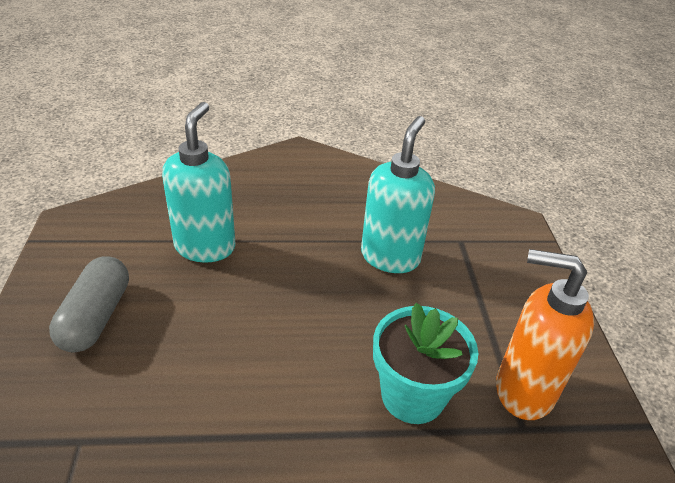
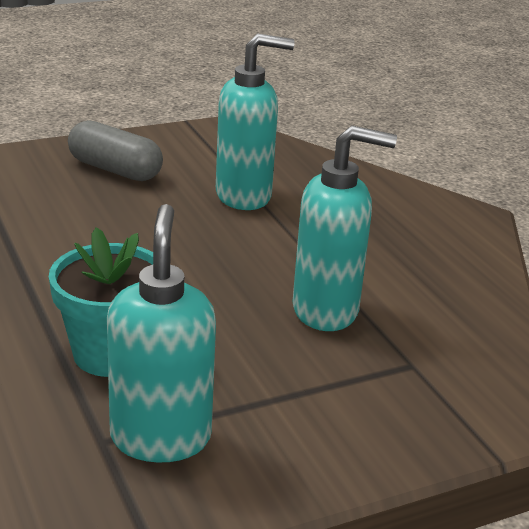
camera: 70 degrees right, 10 degrees down
grey capsule [49,256,129,352] -> grey capsule turned 45 degrees clockwise [68,120,163,181]
orange soap dispenser [496,249,594,420] -> turquoise soap dispenser [107,204,216,462]

